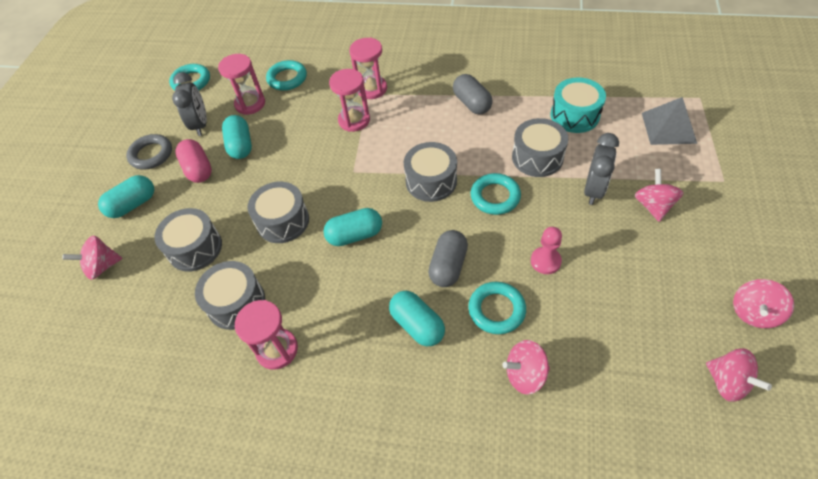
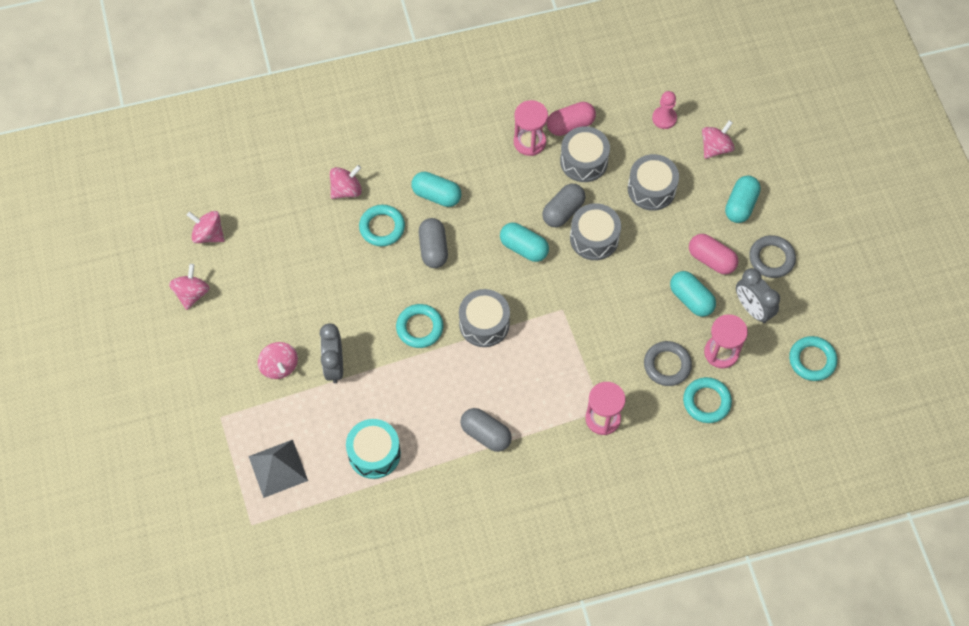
camera: 150 degrees right, 10 degrees up
turquoise capsule [323,208,382,246] -> turquoise capsule turned 75 degrees clockwise [500,223,549,262]
pink hourglass [329,69,370,132] -> none
grey drum [512,118,568,177] -> none
pink pawn [531,227,562,274] -> pink pawn moved to [652,91,677,129]
none -> grey capsule [542,184,586,227]
none -> pink capsule [547,102,596,136]
none -> grey ring [644,341,692,386]

